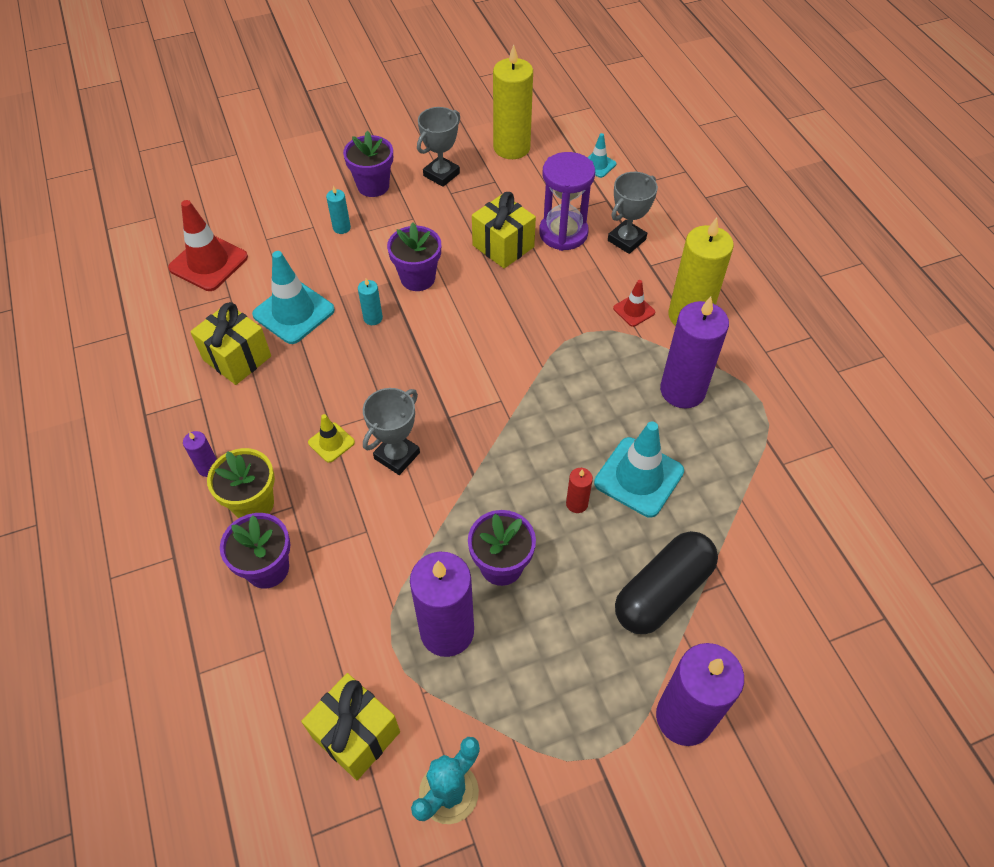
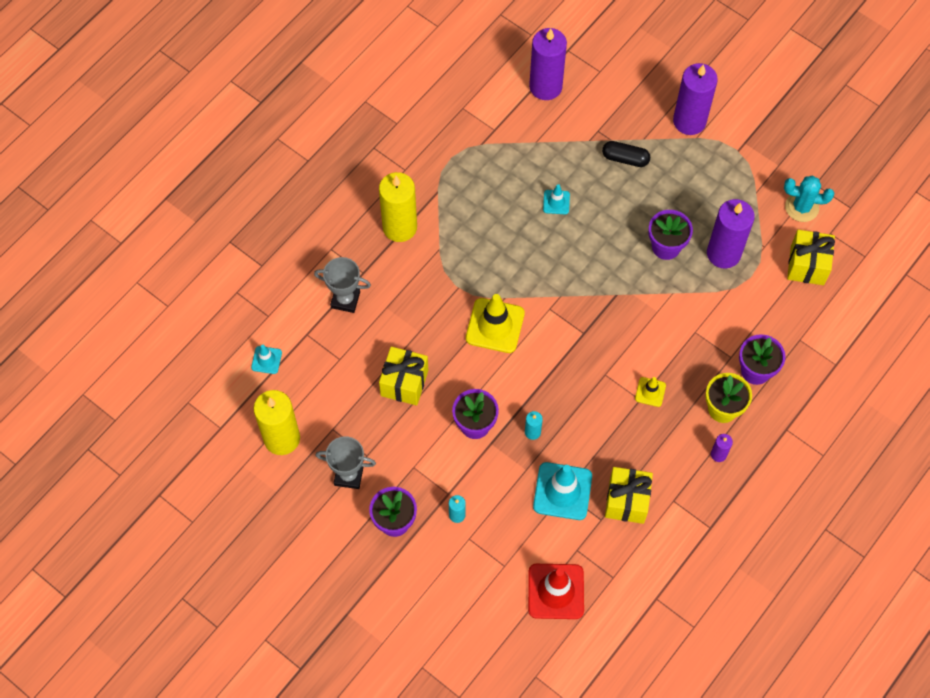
camera: 120 degrees left, 10 degrees up
grey trophy [363,388,420,475] -> none
purple hourglass [539,152,595,251] -> none
red candle [566,468,593,513] -> none
turquoise traffic cone [594,421,684,517] -> turquoise traffic cone [543,184,570,214], size x0.52
red traffic cone [613,280,655,327] -> none
black capsule [615,531,718,634] -> black capsule [602,141,650,167], size x0.60
purple candle [660,297,729,409] -> purple candle moved to [529,28,567,100]
none -> yellow traffic cone [466,294,525,353]

